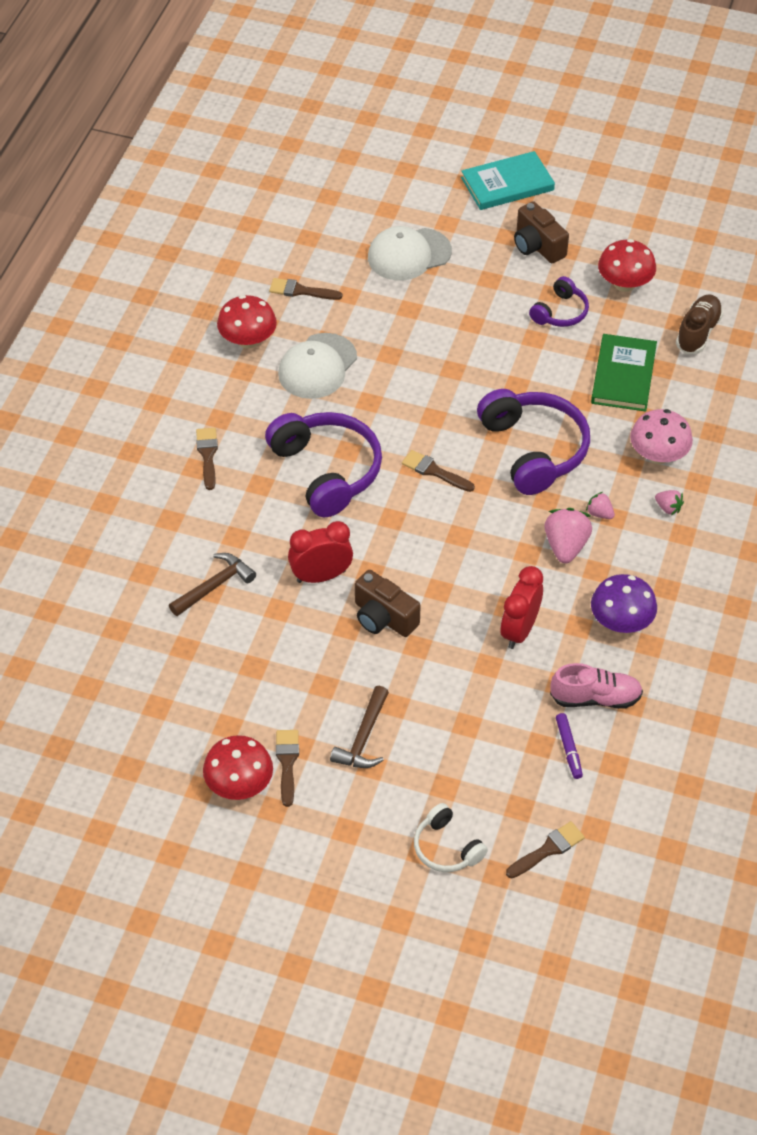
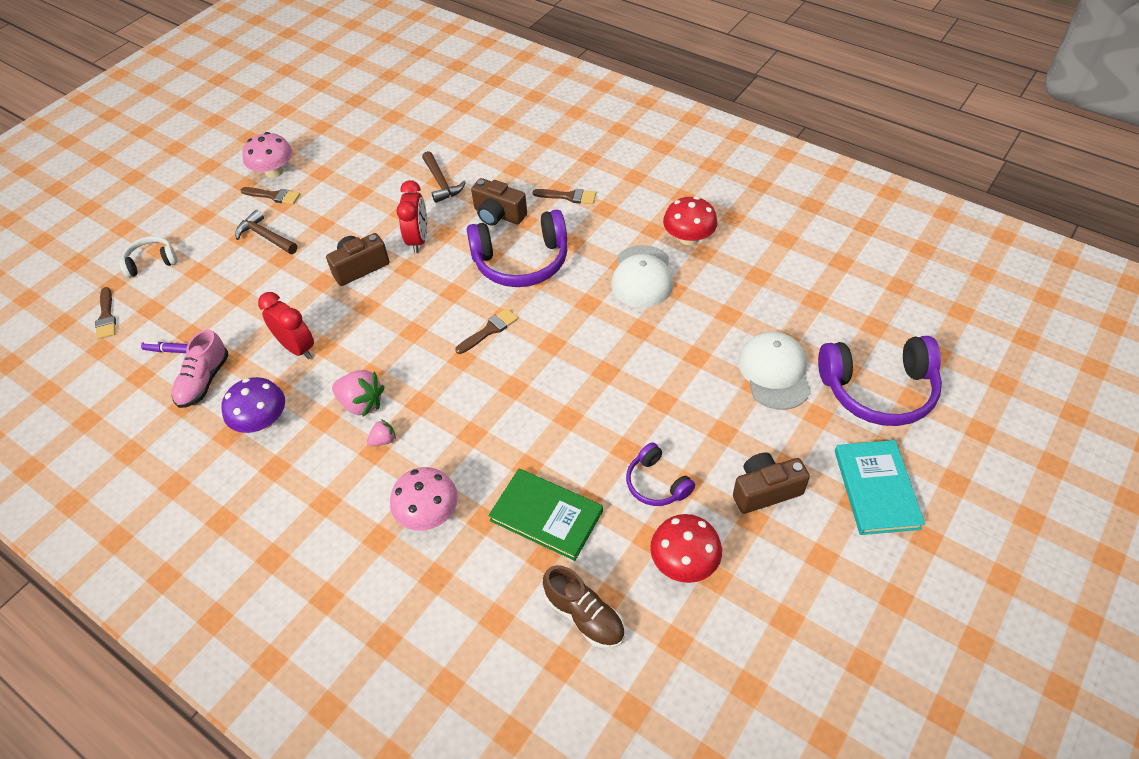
camera: 110 degrees right, 0 degrees up
red mushroom [203,735,273,800] -> pink mushroom [242,132,292,178]
brown brush [269,278,342,300] -> none
white cap [278,333,357,399] -> white cap turned 135 degrees counterclockwise [611,245,673,308]
purple headphones [477,389,590,495] -> purple headphones moved to [818,336,942,426]
pink strawberry [655,490,684,515] -> none
none -> brown camera [471,178,527,226]

